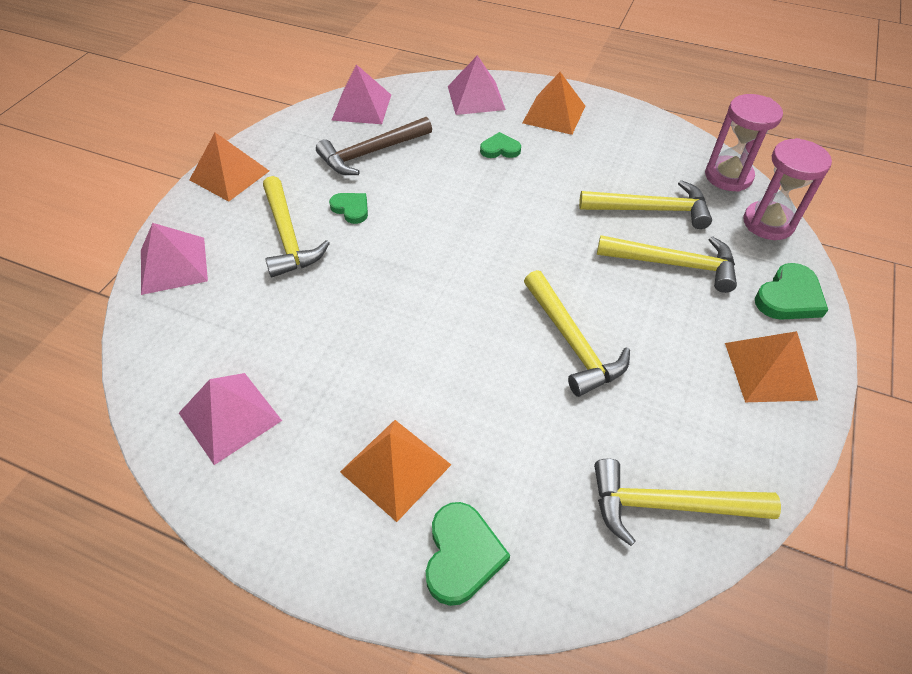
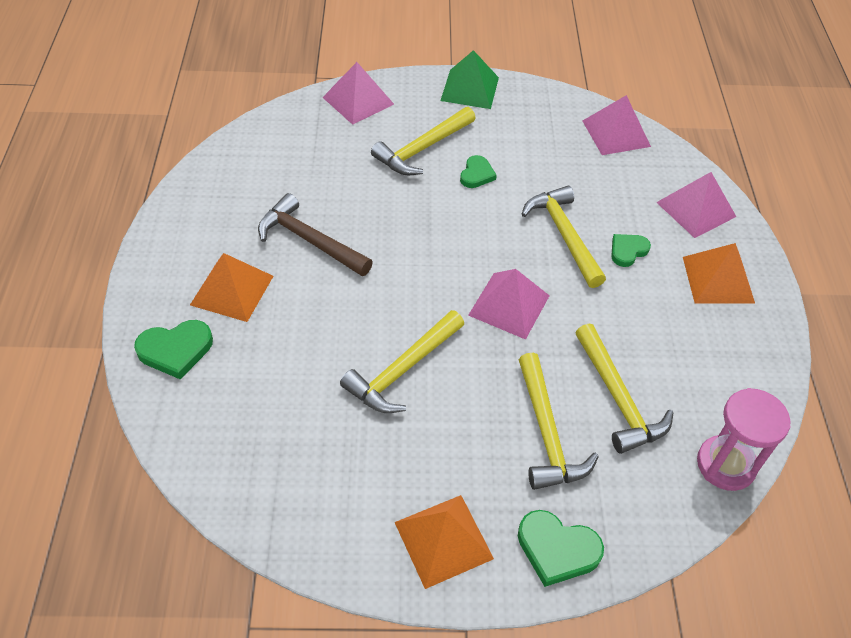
camera: 65 degrees right, 0 degrees up
pink pyramid [179,373,282,465] -> pink pyramid moved to [468,269,550,340]
orange pyramid [189,133,269,202] -> green pyramid [440,50,499,109]
brown hammer [316,117,432,175] -> brown hammer moved to [258,193,373,276]
green heart [480,132,521,158] -> green heart turned 105 degrees counterclockwise [611,234,651,267]
yellow hammer [594,459,781,546] -> yellow hammer moved to [522,186,606,288]
pink hourglass [743,138,832,240] -> none

